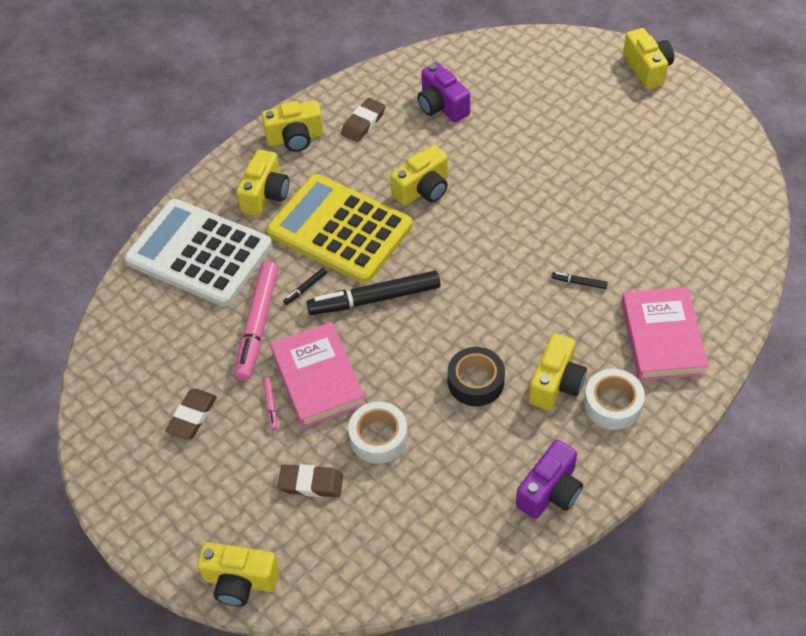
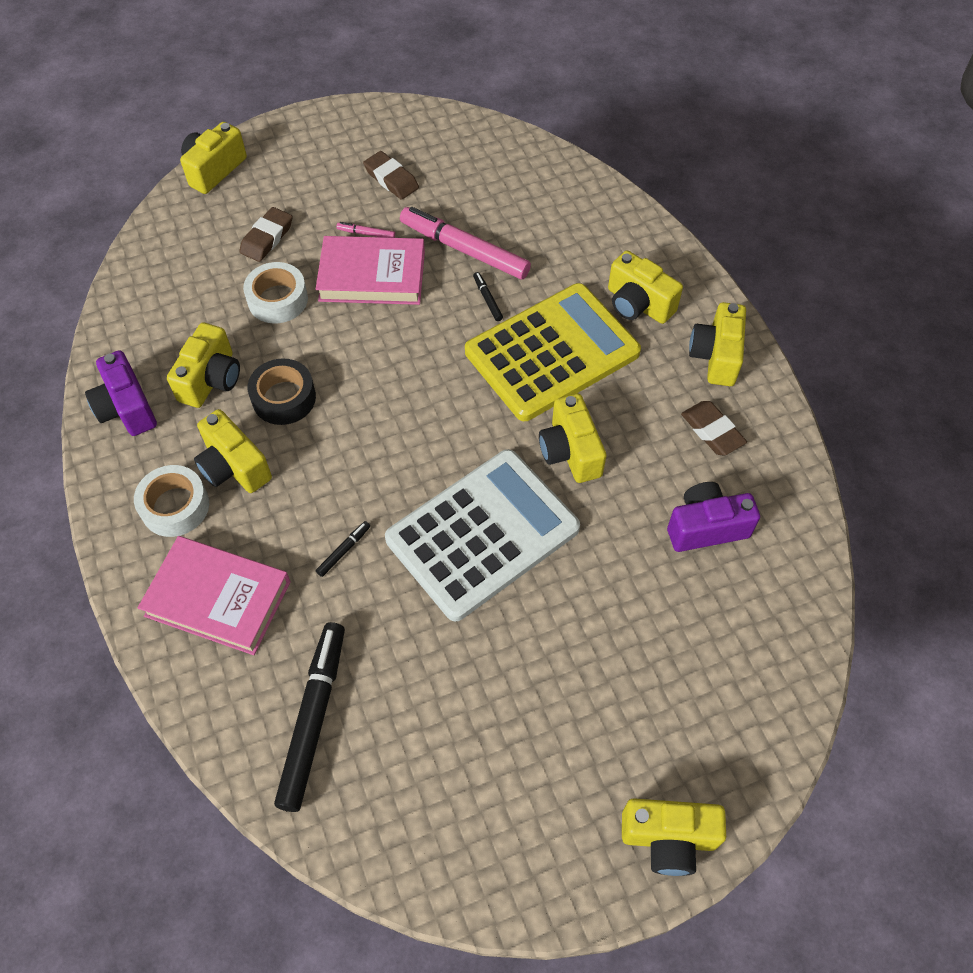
camera: 110 degrees right, 5 degrees up
white calculator [124,199,272,307] -> white calculator moved to [385,449,580,621]
black marker [306,271,440,315] -> black marker moved to [274,622,345,812]
none -> yellow camera [167,322,240,408]

